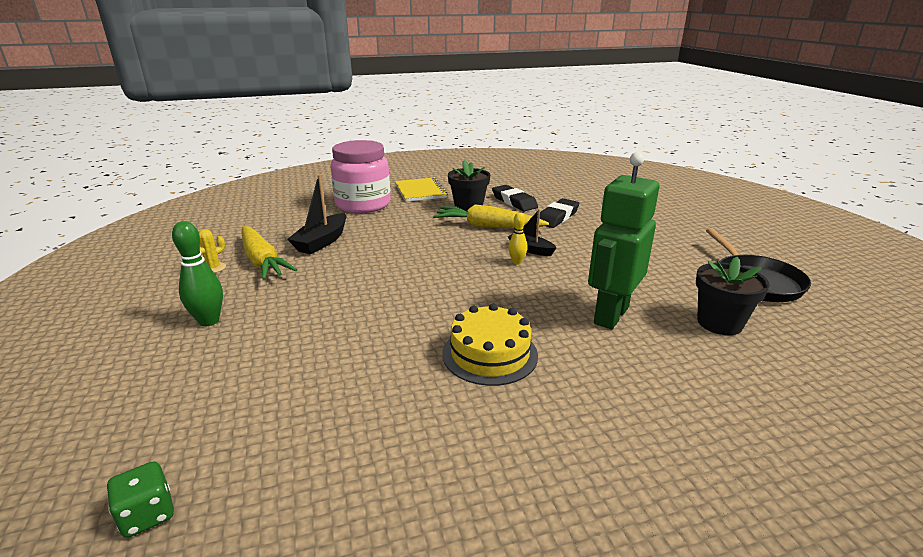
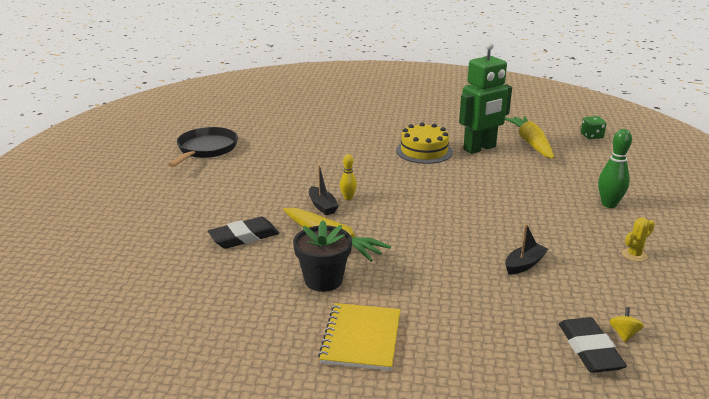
camera: 155 degrees left, 0 degrees up
yellow carrot [242,226,297,280] -> yellow carrot moved to [505,116,554,159]
black boat [287,174,347,254] -> black boat [505,224,548,275], size x0.65
pink jar [331,140,391,213] -> none
black eraser [492,185,538,211] -> black eraser moved to [559,317,627,373]
green robot [588,152,659,329] -> green robot moved to [459,41,512,154]
black flower pot [696,257,770,335] -> none
none -> yellow spinning top [609,307,644,342]

